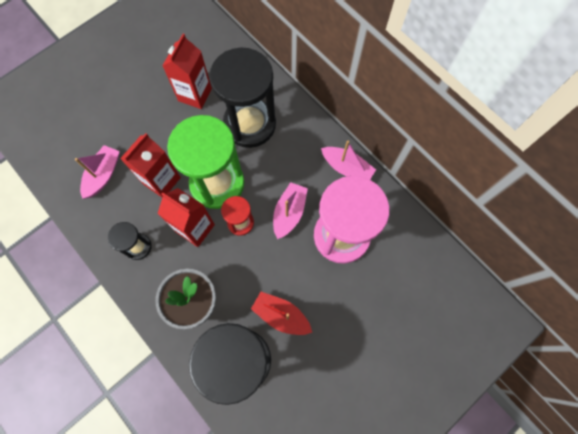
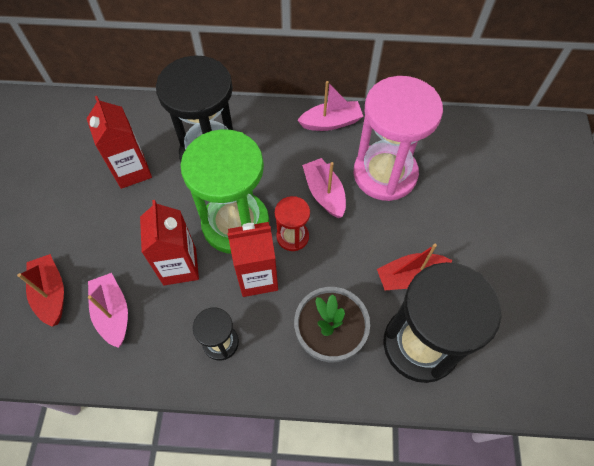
camera: 45 degrees left, 10 degrees down
none -> red boat [17,254,64,327]

